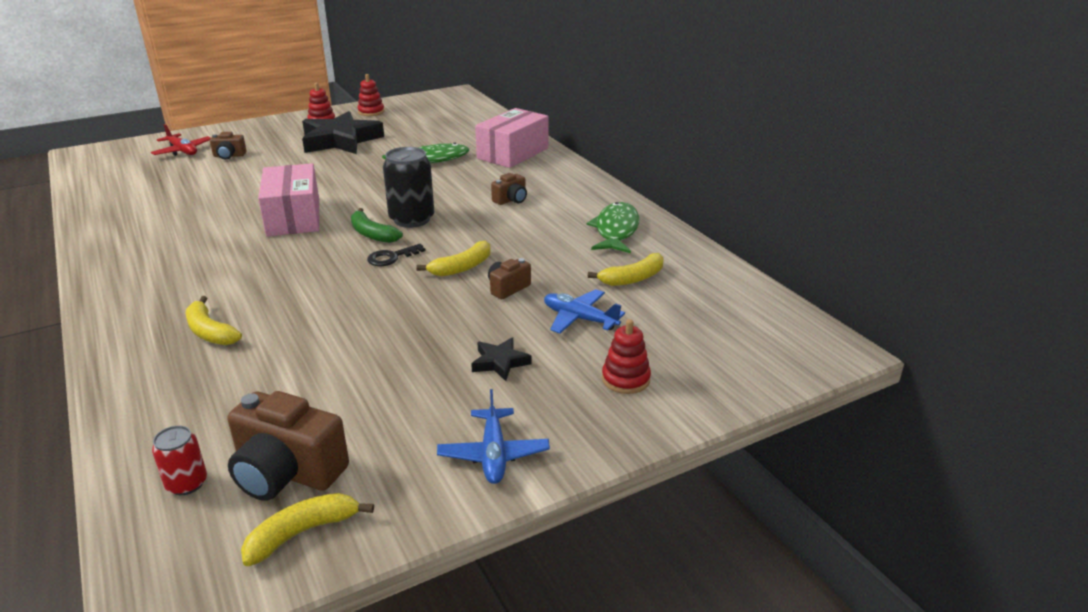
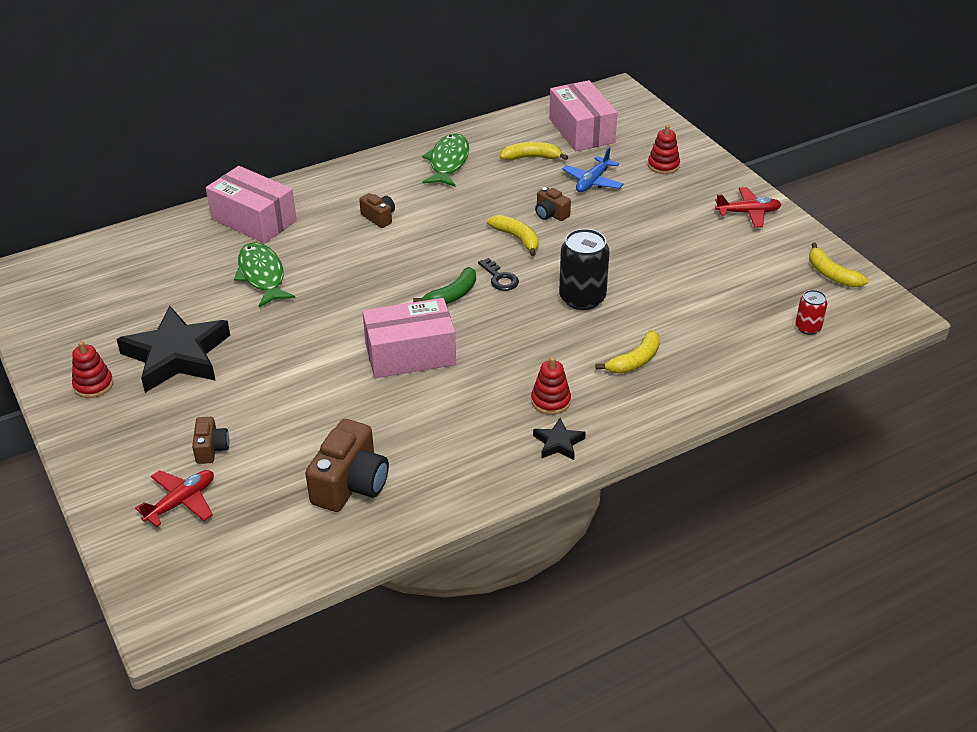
camera: 90 degrees left, 10 degrees up
brown camera [227,391,349,501] -> brown camera moved to [305,419,389,512]
red stacking toy [357,74,384,116] -> red stacking toy moved to [531,357,571,415]
black can [383,147,434,228] -> black can moved to [559,229,610,310]
blue plane [437,389,550,484] -> red plane [715,187,782,228]
black star [471,337,532,381] -> black star moved to [533,418,586,460]
green fish [587,202,639,253] -> green fish turned 90 degrees clockwise [422,133,469,187]
yellow banana [588,253,664,286] -> yellow banana turned 60 degrees counterclockwise [500,142,568,160]
none -> pink box [549,80,617,151]

